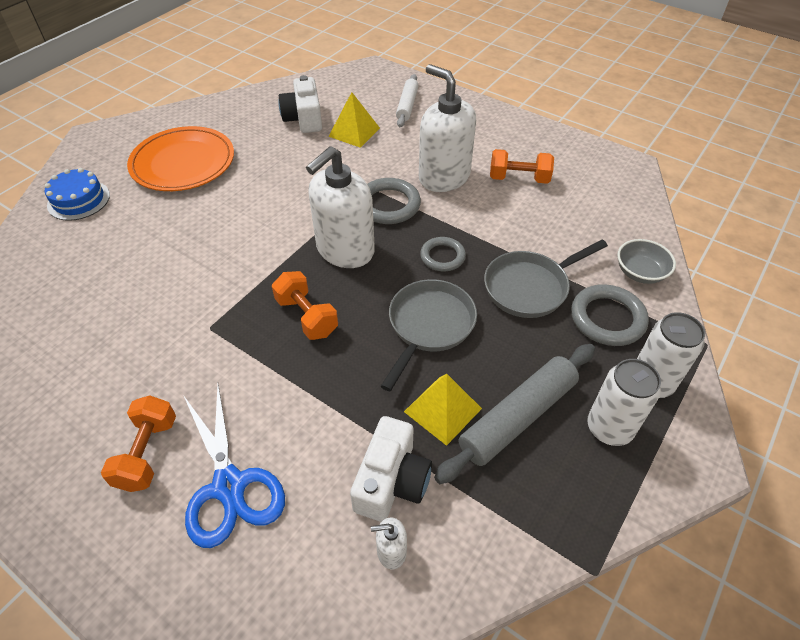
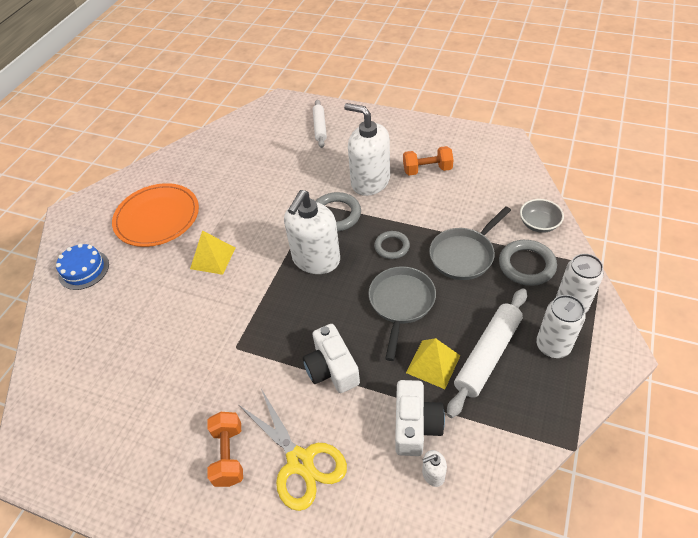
camera: 10 degrees left, 0 degrees up
blue scissors [184,385,285,548] -> yellow scissors [239,389,347,511]
orange dumbbell [272,271,338,340] -> none
white camera [278,75,322,133] -> white camera moved to [303,324,360,393]
yellow pyramid [328,92,380,148] -> yellow pyramid moved to [190,230,236,275]
grey rolling pin [434,344,595,484] -> white rolling pin [447,288,527,418]

